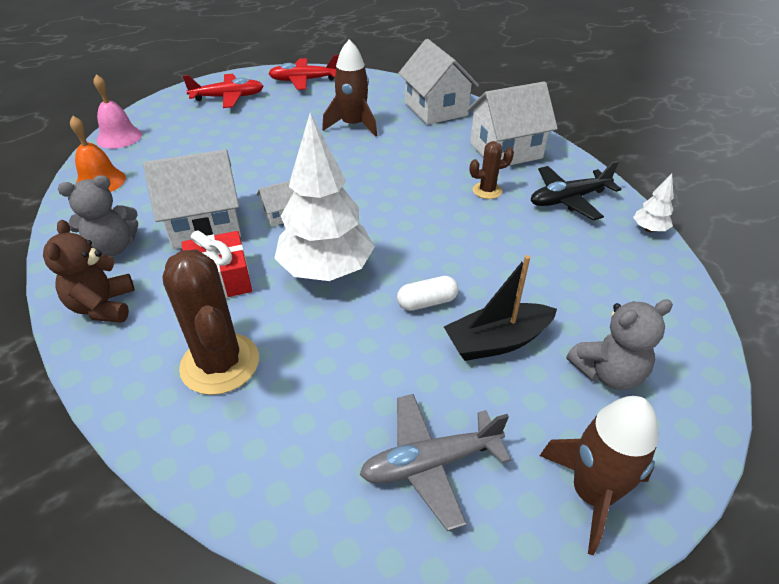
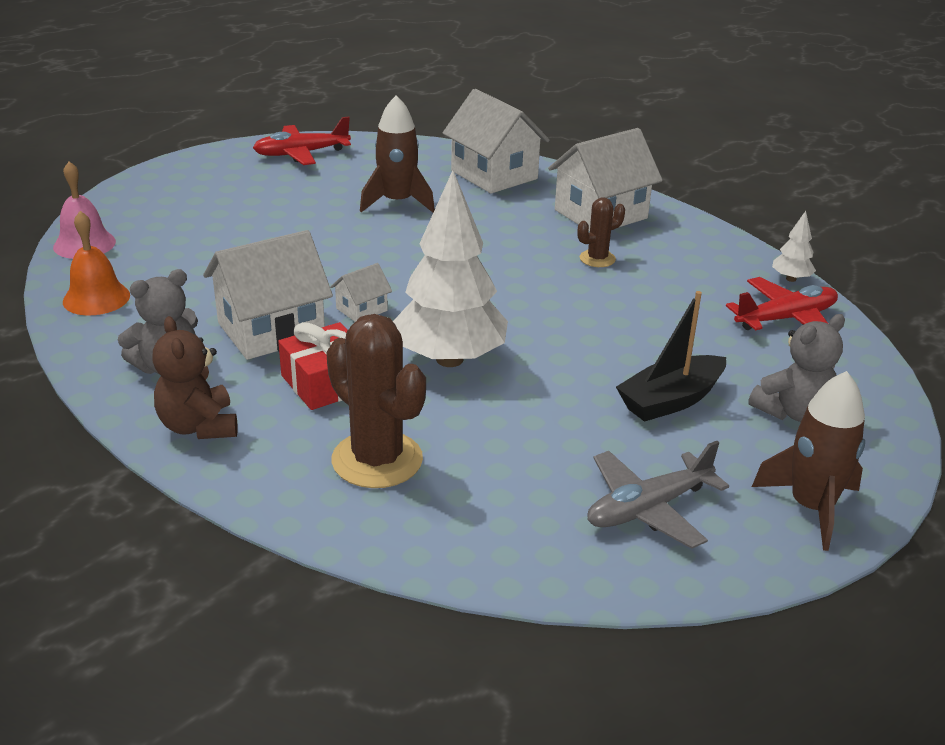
camera: 15 degrees left, 10 degrees down
red plane [183,74,264,108] -> red plane moved to [726,277,838,330]
white capsule [397,276,458,311] -> none
black plane [531,161,621,221] -> none

